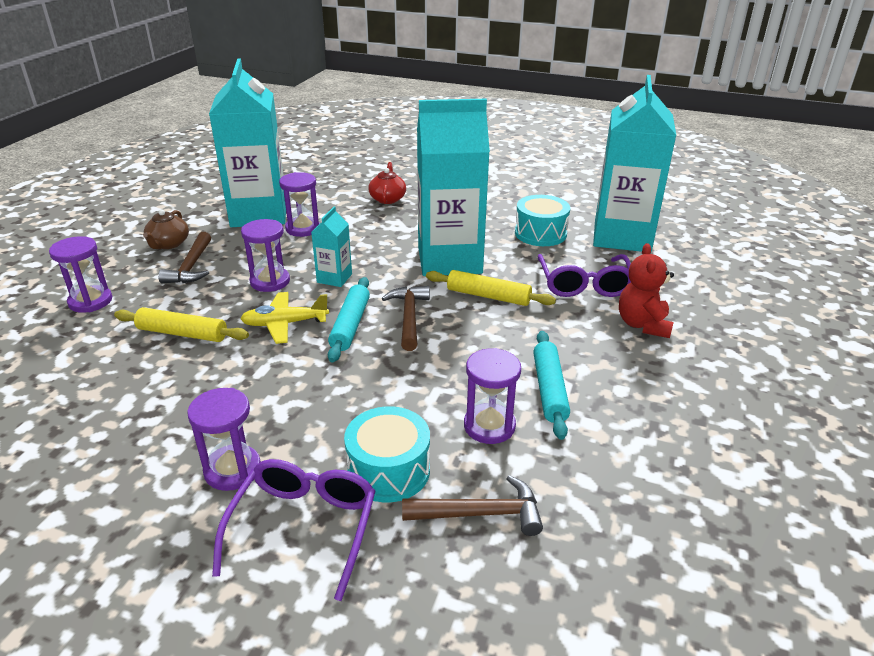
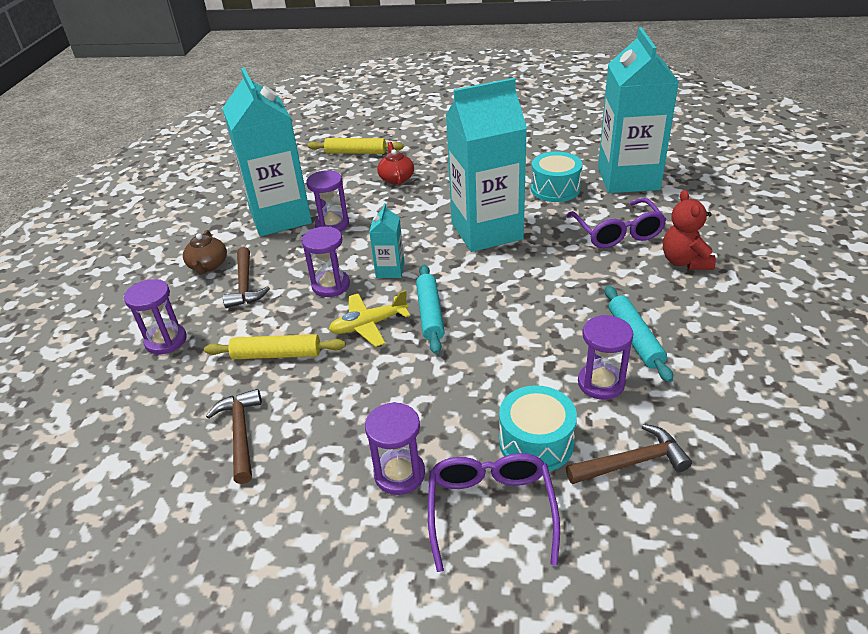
camera: 10 degrees left, 5 degrees up
brown hammer [382,286,430,351] -> brown hammer moved to [206,389,262,484]
yellow rolling pin [426,270,556,306] -> yellow rolling pin moved to [308,138,403,154]

